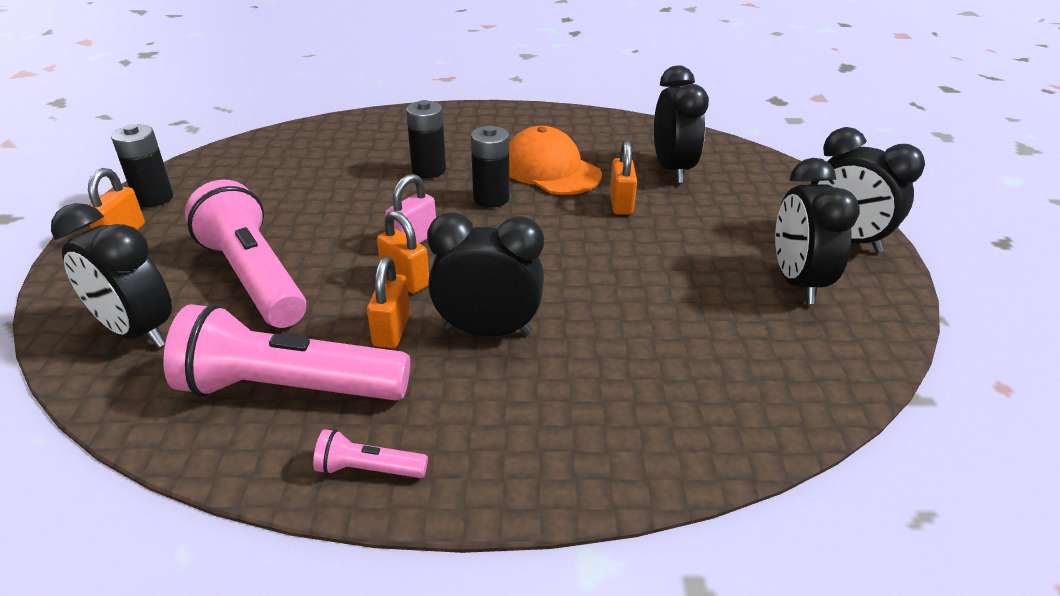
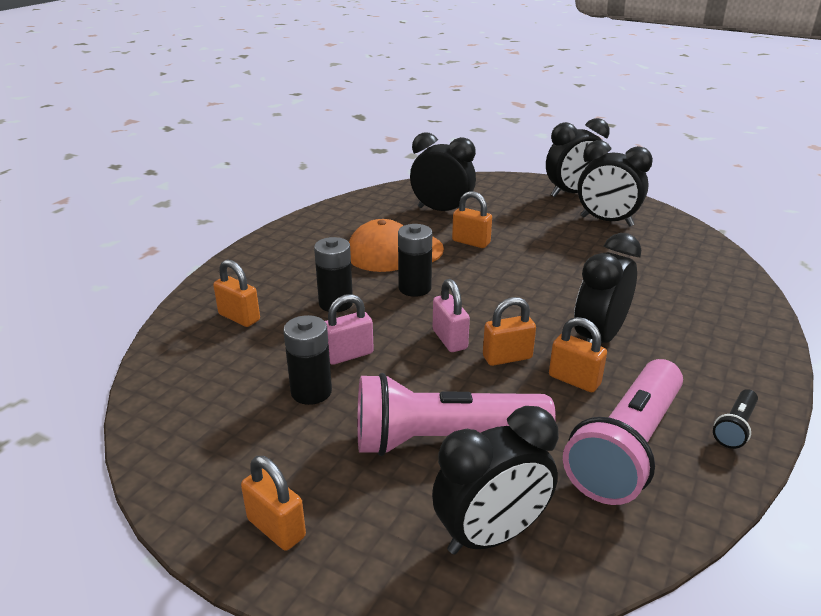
camera: 60 degrees left, 5 degrees down
black battery [111,124,173,207] -> black battery moved to [283,315,332,405]
pink flashlight [313,429,428,478] -> black flashlight [713,389,758,449]
none -> orange padlock [213,260,260,327]
none -> pink padlock [325,294,374,365]

